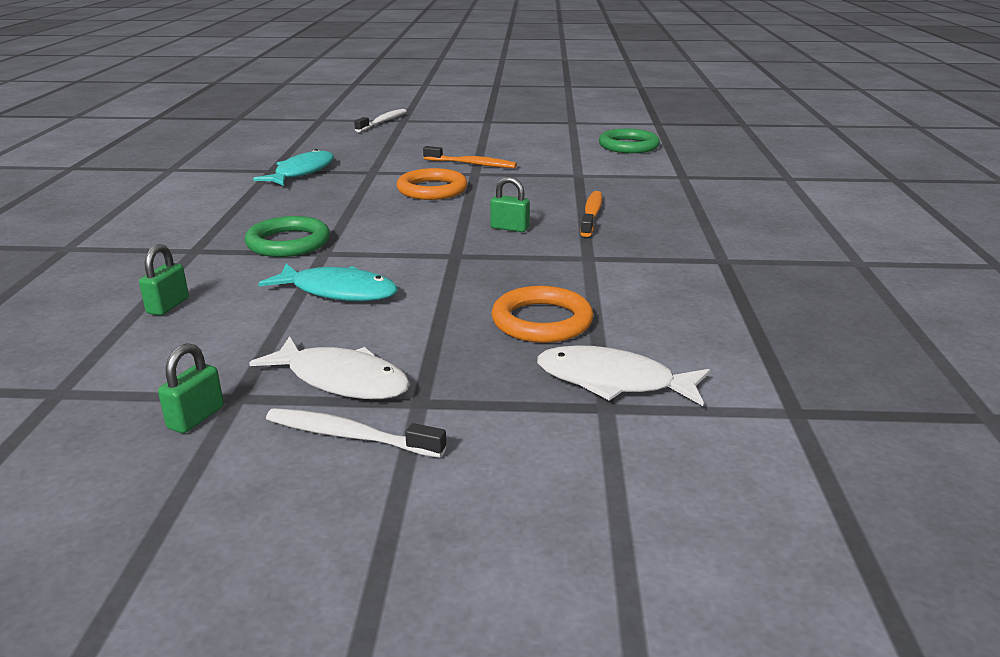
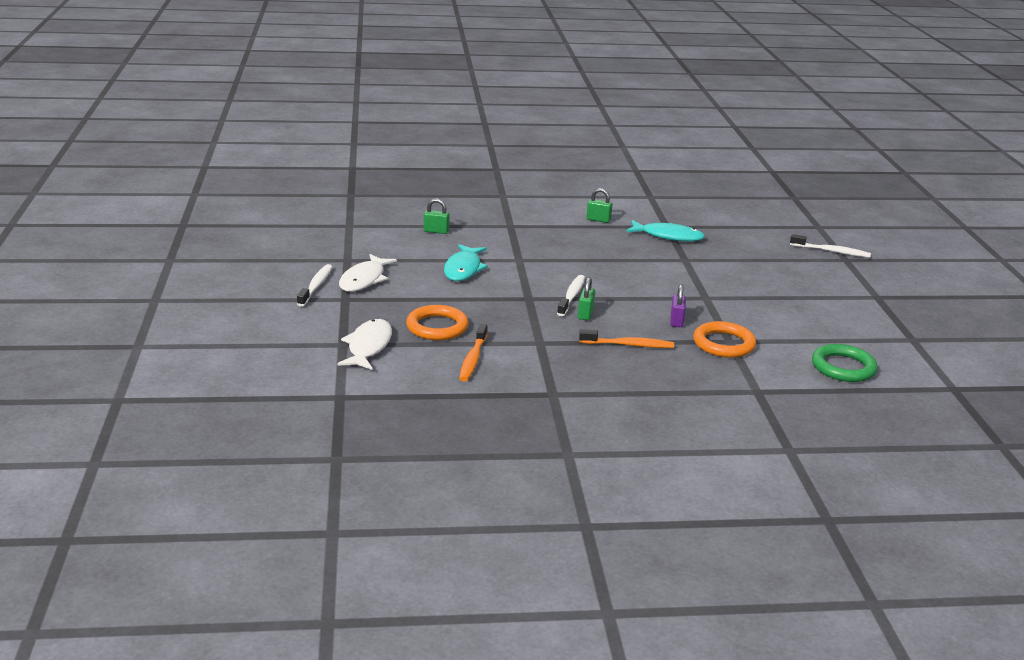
camera: 80 degrees right, 0 degrees up
green padlock [158,343,224,433] -> green padlock moved to [587,188,612,223]
green ring [245,216,330,257] -> none
orange ring [397,168,468,200] -> orange ring moved to [693,321,756,358]
orange toothbrush [423,146,517,168] -> orange toothbrush moved to [459,324,488,381]
none -> white toothbrush [557,275,585,316]
none -> purple padlock [670,284,686,327]

